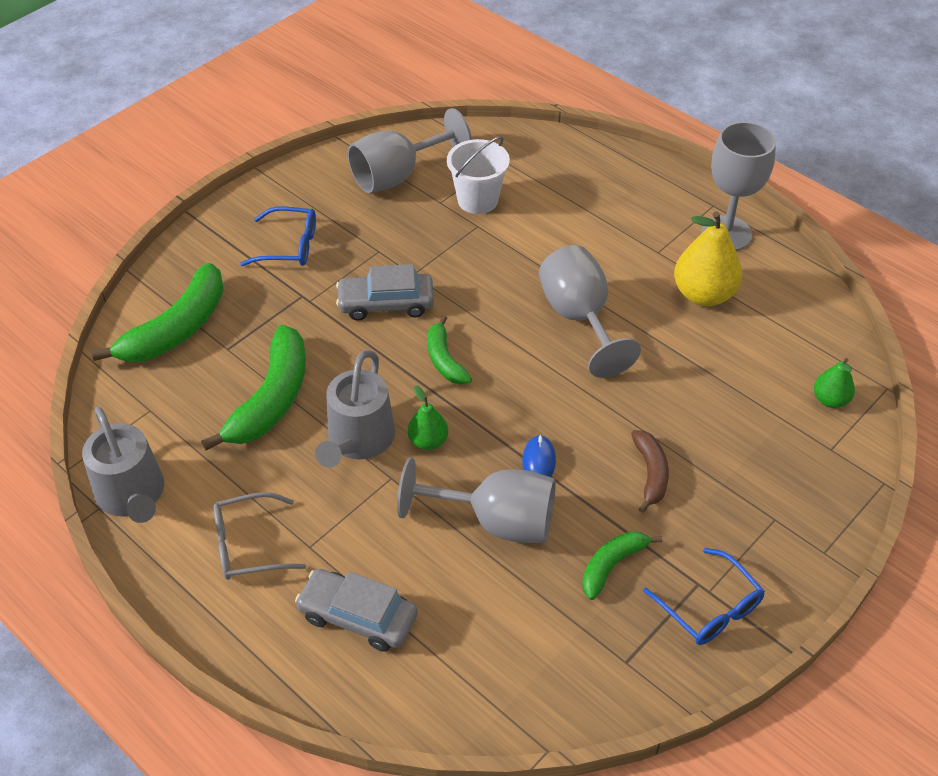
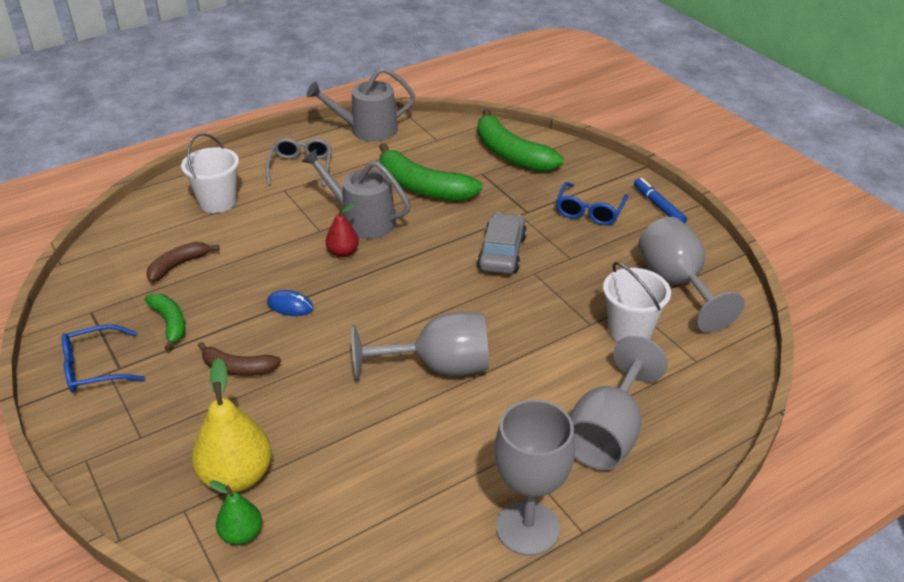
camera: 105 degrees right, 10 degrees down
grey car [295,569,418,652] -> white bucket [181,133,239,213]
grey goblet [397,457,556,543] -> grey goblet moved to [570,336,668,470]
green pear [408,385,448,450] -> red pear [326,203,359,257]
green banana [428,315,472,385] -> none
yellow pear [674,211,742,306] -> yellow pear moved to [192,358,272,492]
none -> brown banana [146,242,220,282]
none -> blue marker [634,178,687,223]

